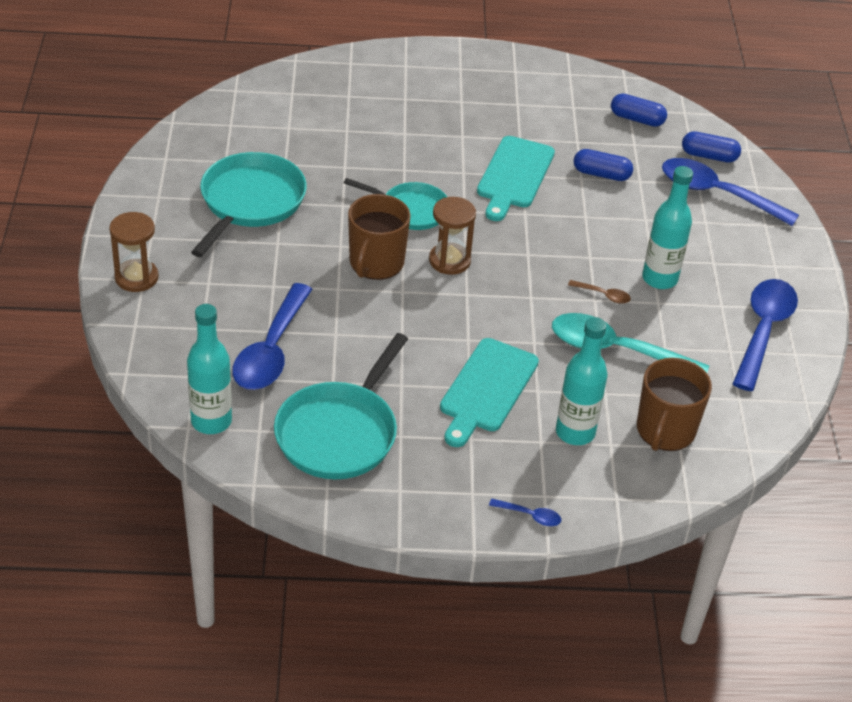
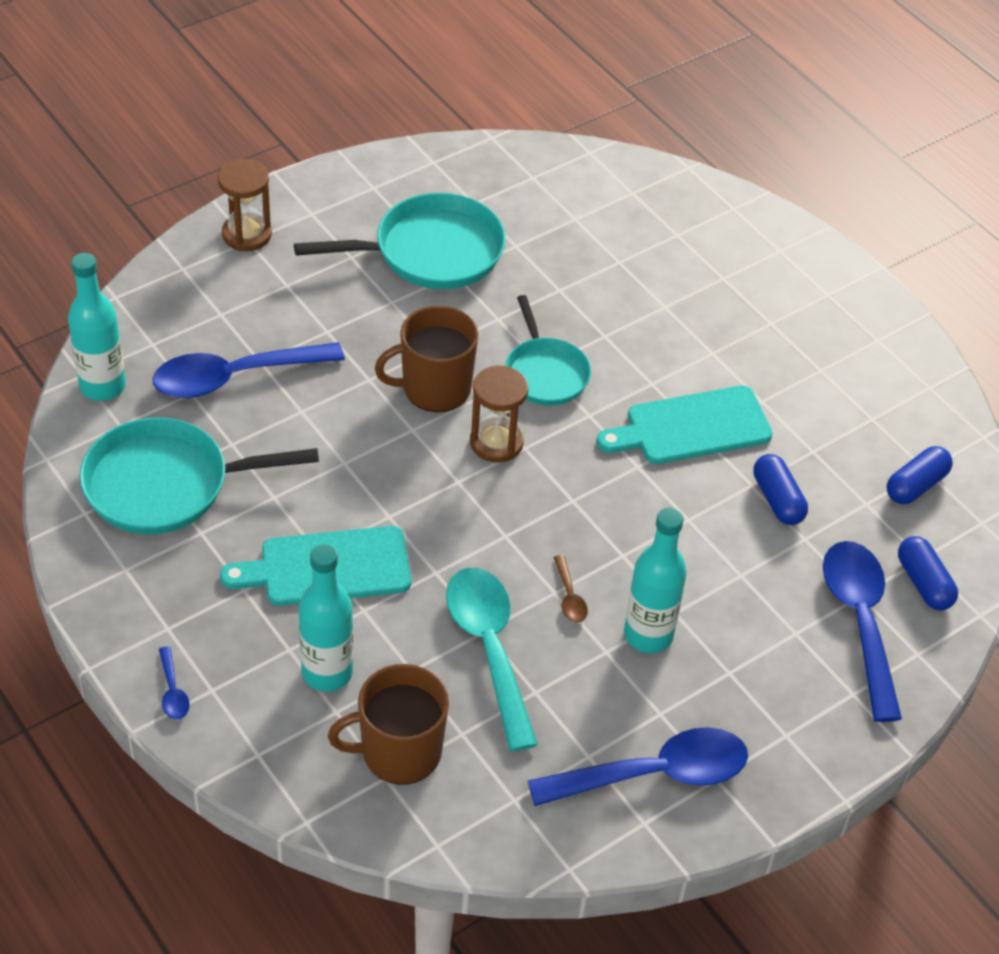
camera: 55 degrees right, 5 degrees up
blue capsule [611,93,667,127] -> blue capsule turned 60 degrees clockwise [887,446,953,504]

